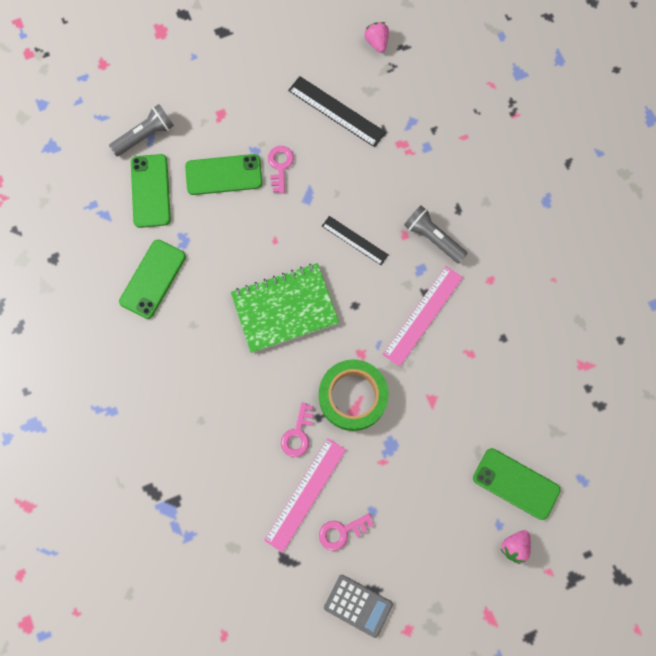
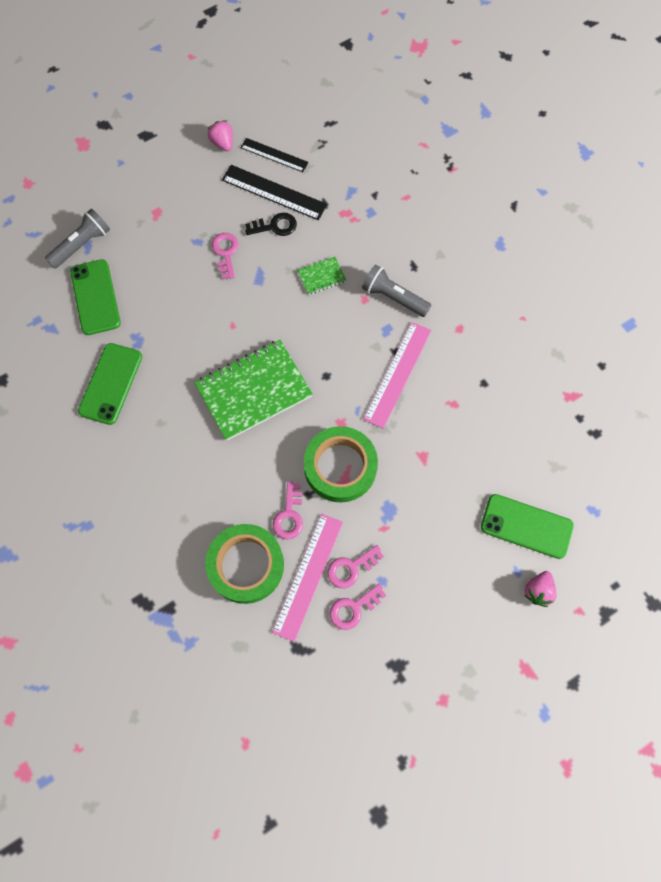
camera: 10 degrees left, 5 degrees down
green phone [185,154,263,195] -> none
black ruler [322,216,389,265] -> black ruler moved to [241,138,309,172]
grey calculator [324,575,393,638] -> none
pink strawberry [364,22,389,53] -> pink strawberry moved to [208,120,233,152]
none -> green tape [205,524,284,604]
none -> black key [245,213,297,236]
none -> green notebook [297,257,346,295]
none -> pink key [327,545,384,589]

